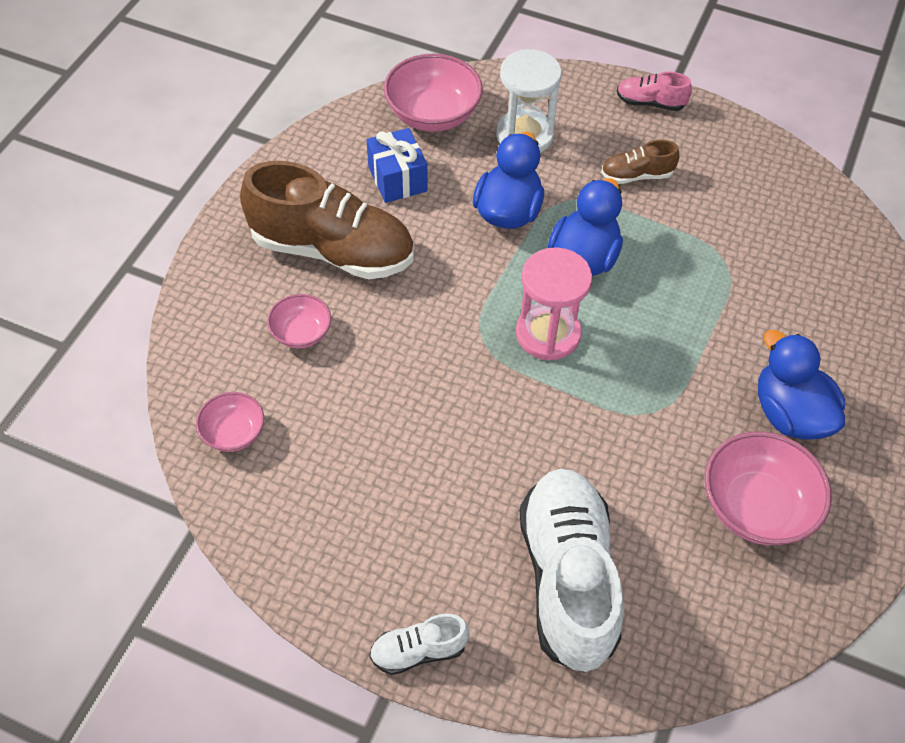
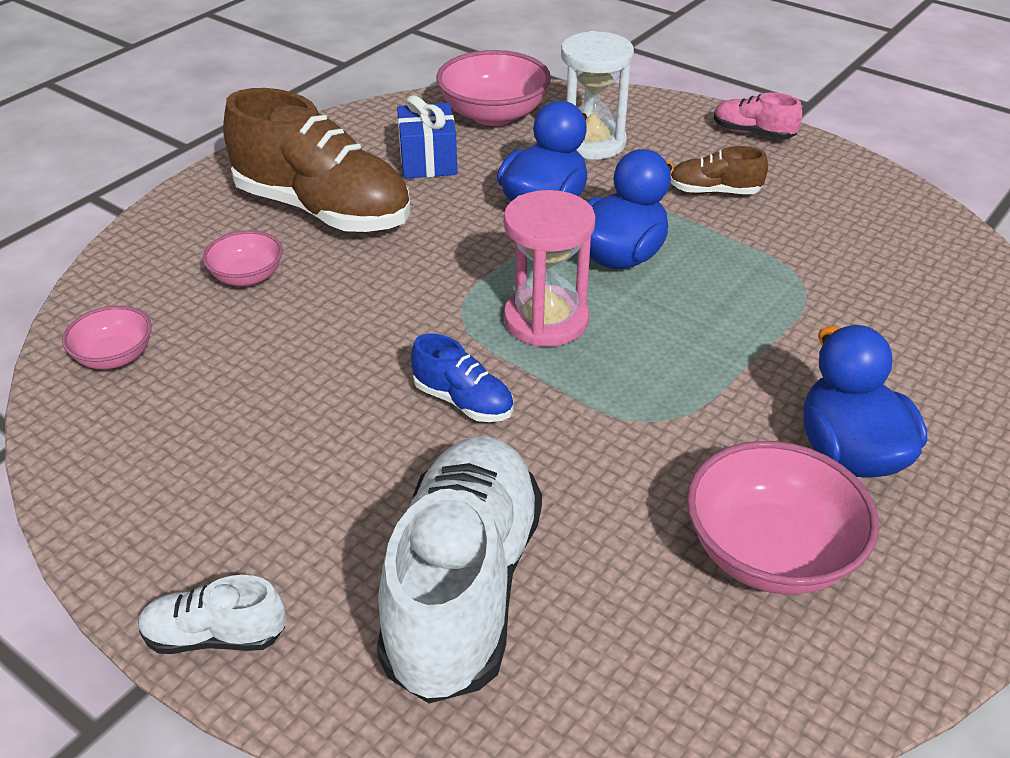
camera: 15 degrees right, 15 degrees down
none -> blue shoe [411,334,514,422]

